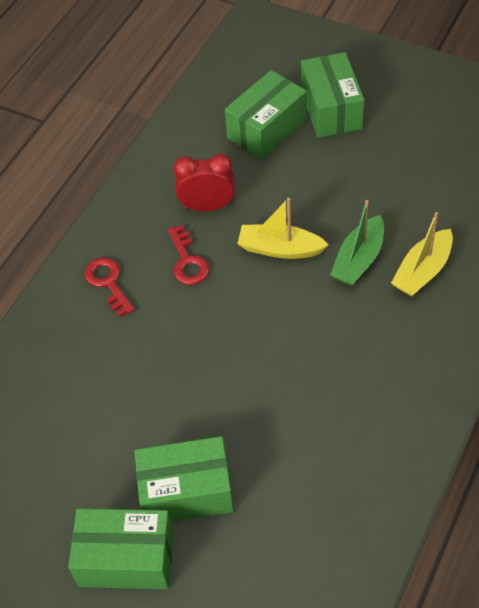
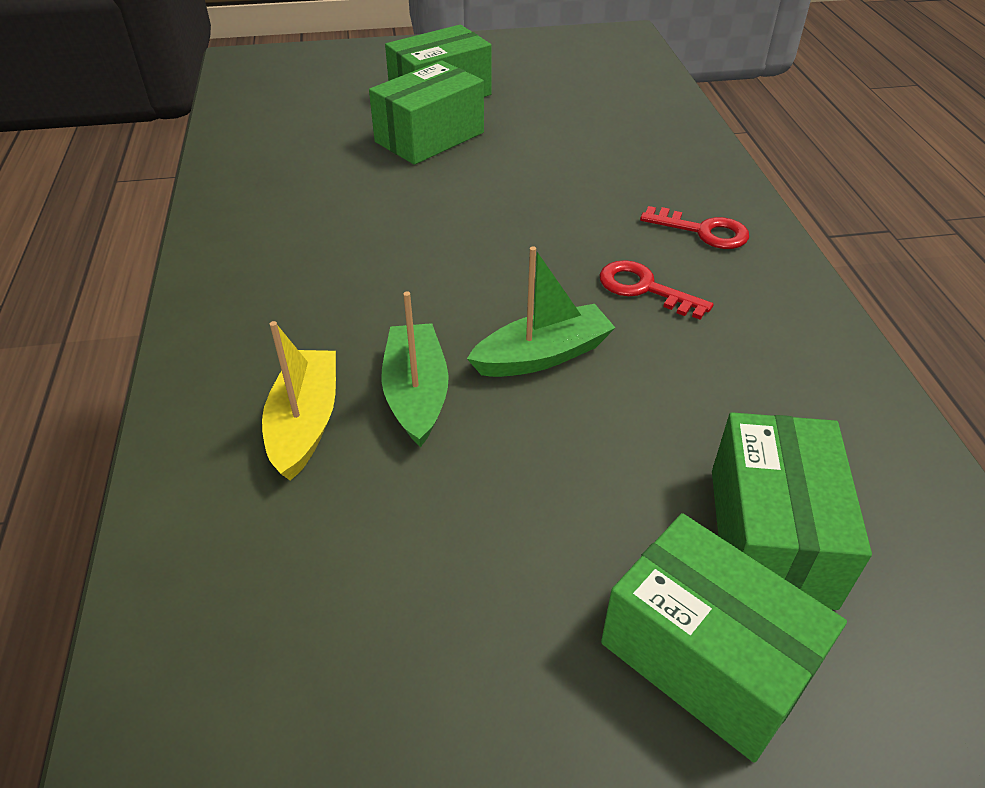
camera: 140 degrees right, 10 degrees down
red clock [173,154,235,211] -> none
yellow boat [237,198,329,259] -> green boat [467,246,615,377]

